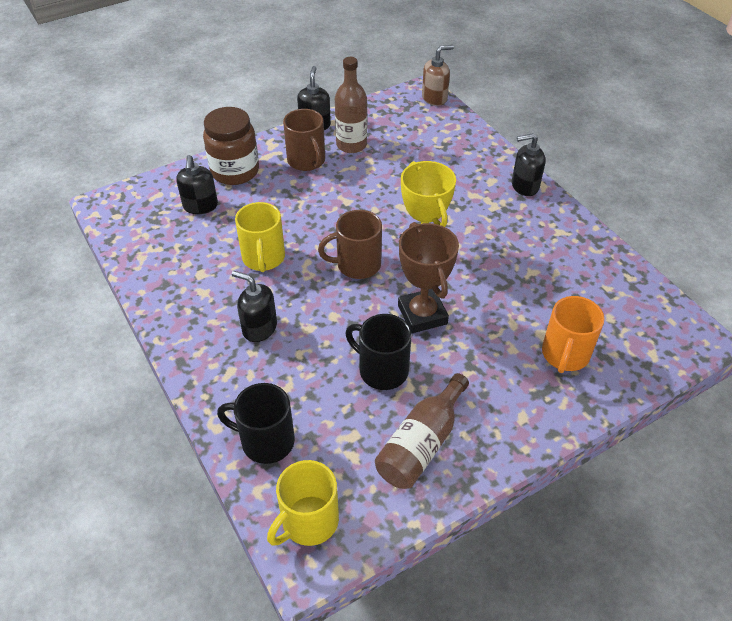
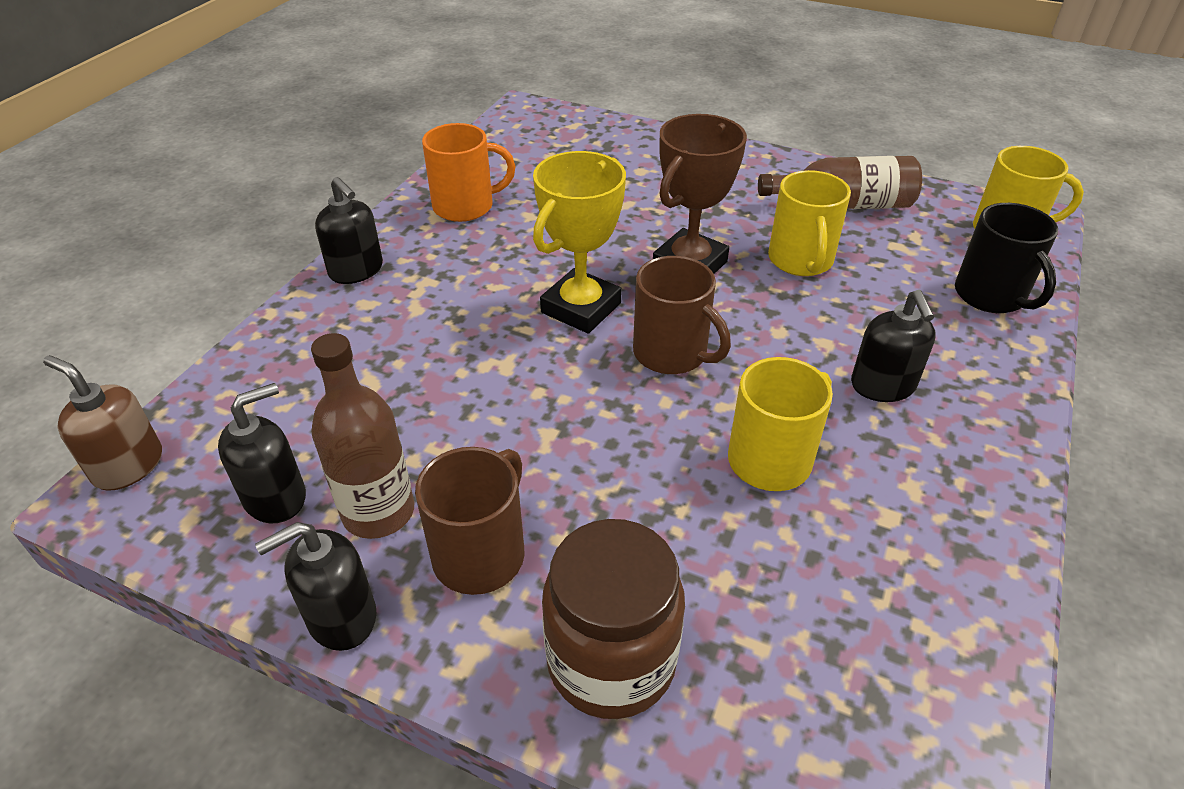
camera: 125 degrees left, 5 degrees down
black soap dispenser [176,155,218,214] -> black soap dispenser moved to [218,383,306,523]
black mug [345,314,411,390] -> yellow mug [768,170,851,276]
orange mug [542,296,604,373] -> orange mug moved to [422,123,516,222]

